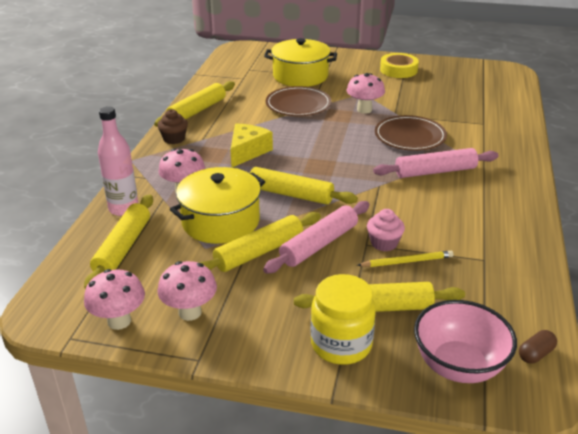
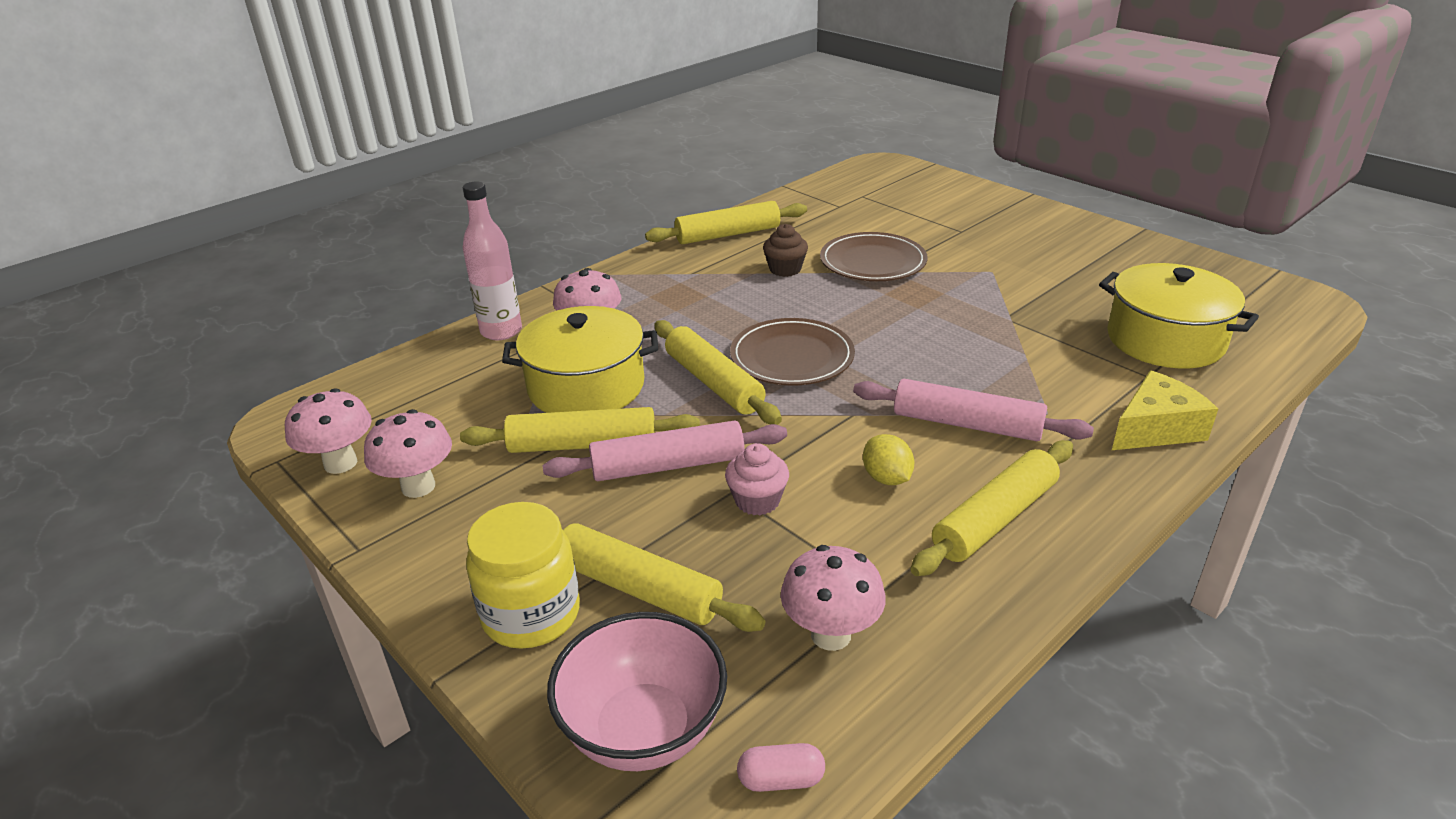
camera: 35 degrees right, 0 degrees up
yellow rolling pin [84,195,153,289] -> yellow rolling pin moved to [911,440,1073,576]
brown cupcake [158,109,188,144] -> brown cupcake moved to [763,224,808,277]
yellow cheese [230,124,273,167] -> yellow cheese moved to [1112,370,1218,450]
yellow pot [264,38,337,87] -> yellow pot moved to [1099,263,1259,368]
pink mushroom [346,73,385,114] -> pink mushroom moved to [781,545,886,651]
yellow pencil [357,251,454,267] -> none
brown plate [375,115,447,151] -> brown plate moved to [730,318,855,386]
yellow tape [380,53,419,78] -> none
brown capsule [519,330,557,363] -> pink capsule [737,743,825,792]
none -> yellow lemon [863,434,915,485]

